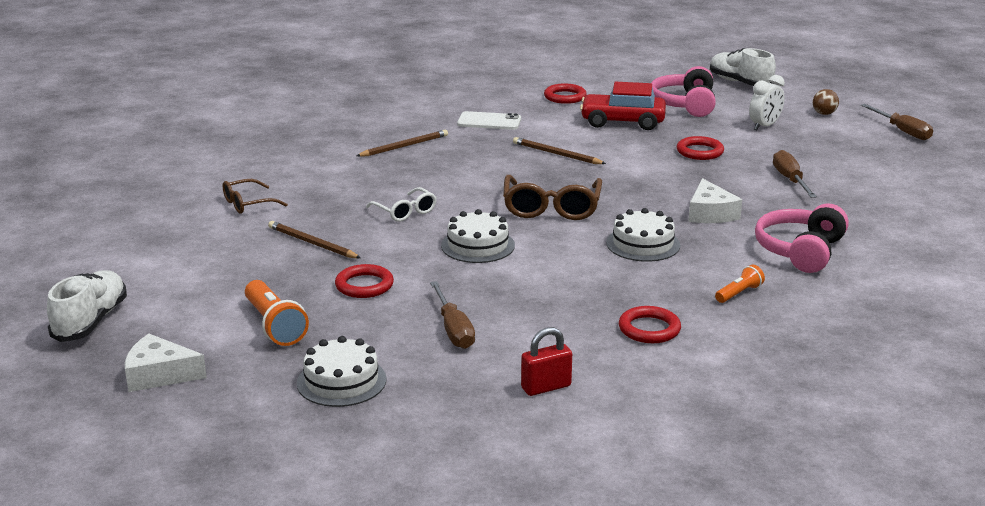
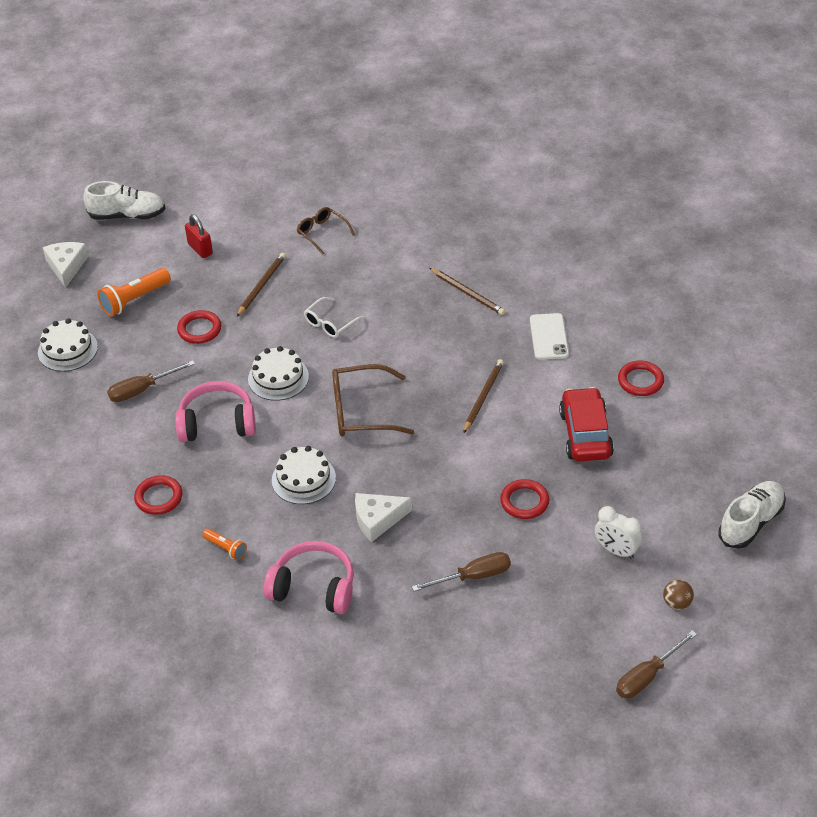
camera: 80 degrees right, 20 degrees up
red padlock [521,327,572,396] -> red padlock moved to [185,214,213,258]
pink headphones [651,66,716,117] -> pink headphones moved to [175,381,256,442]

